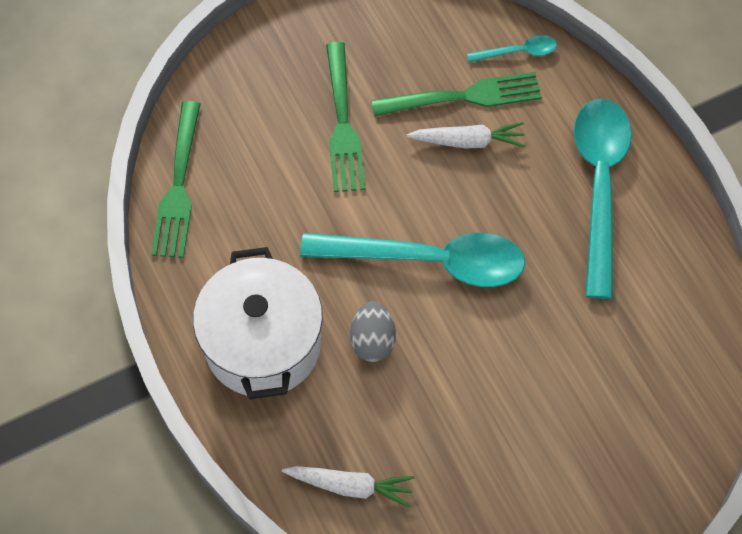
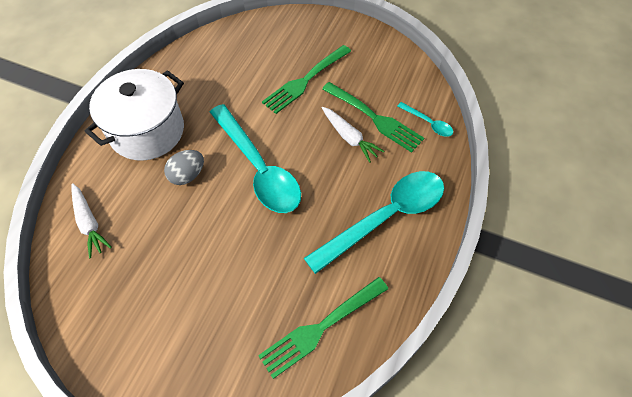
camera: 50 degrees right, 5 degrees down
green fork [151,101,201,258] -> green fork moved to [258,277,388,379]

